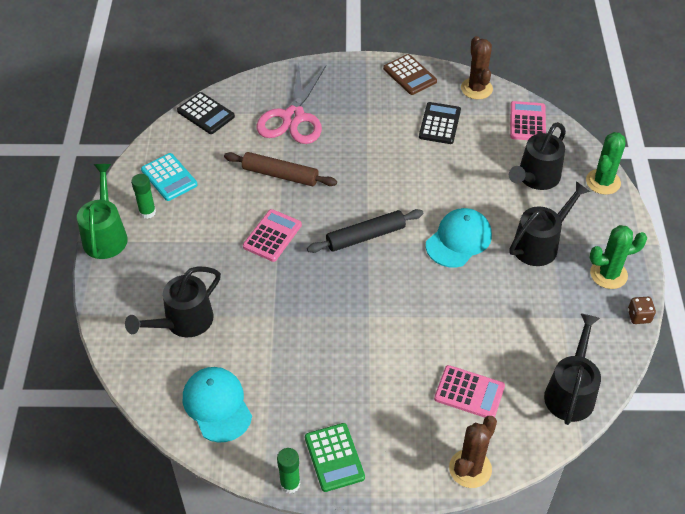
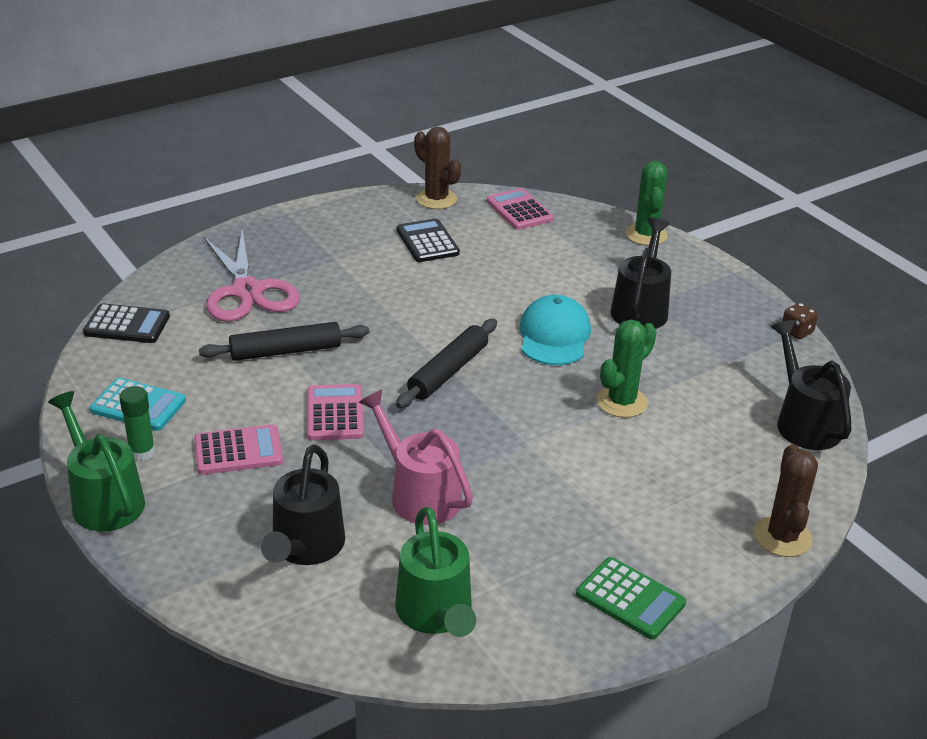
camera: 35 degrees left, 15 degrees down
turquoise cap [183,367,252,443] -> green watering can [395,507,476,637]
brown rolling pin [224,152,337,187] -> black rolling pin [199,322,369,361]
green glue stick [277,448,300,494] -> none
brown calculator [383,54,437,95] -> none
pink calculator [434,365,505,418] -> pink calculator moved to [194,424,283,475]
black watering can [509,122,566,190] -> none
green cactus [589,225,647,289] -> green cactus moved to [597,320,657,418]
none -> pink watering can [359,390,473,525]

